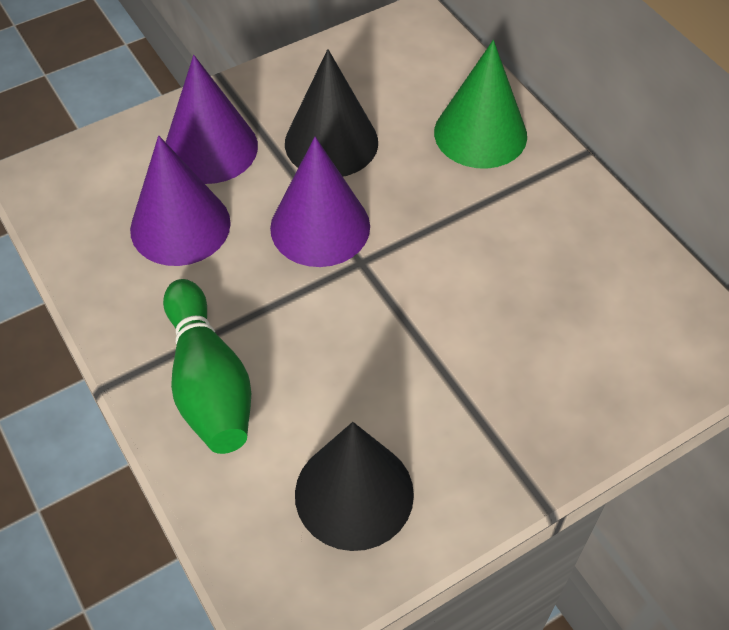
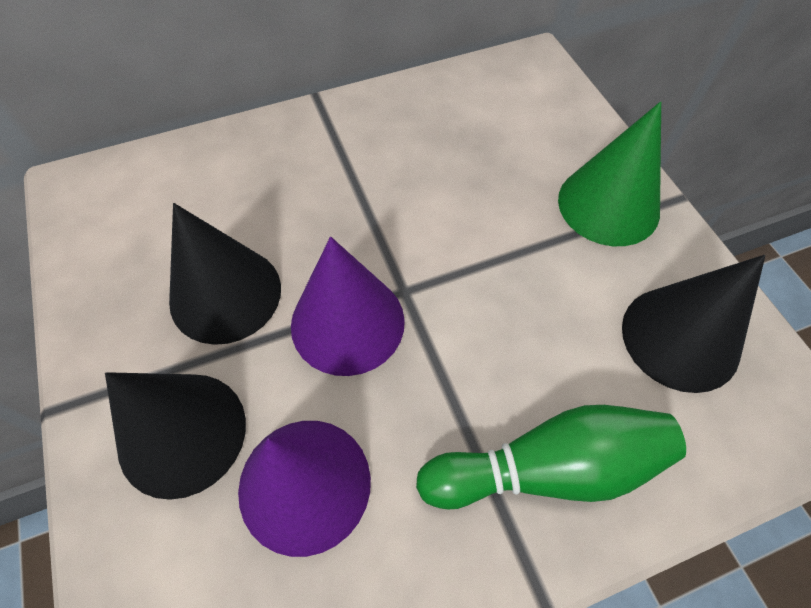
camera: 80 degrees left, 5 degrees up
purple cone [166,55,258,184] -> black cone [105,372,246,500]
green cone [434,40,527,169] -> green cone moved to [558,101,661,246]

